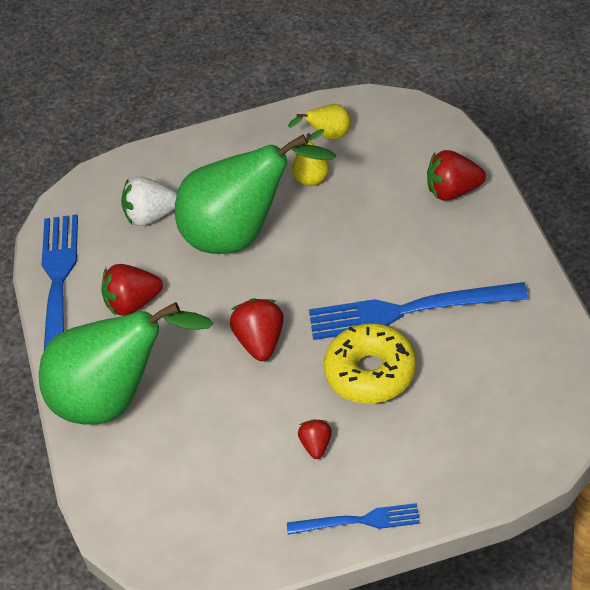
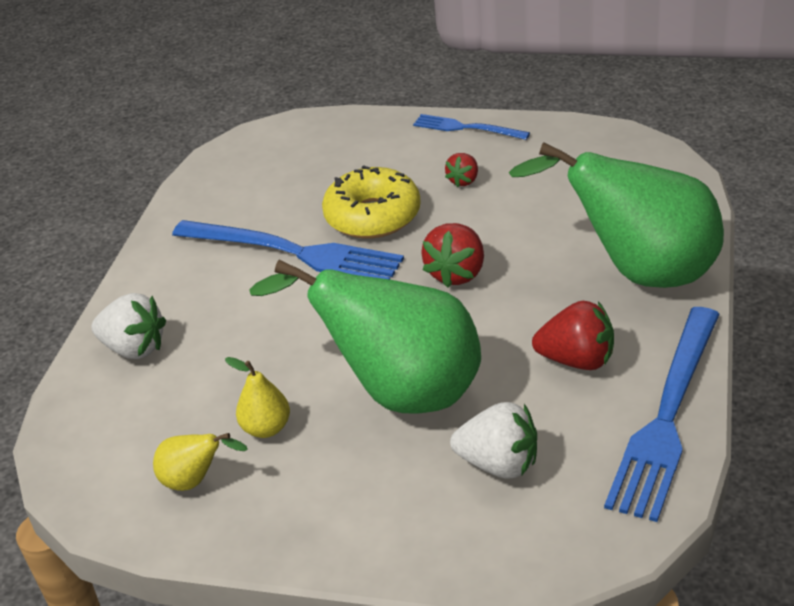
camera: 155 degrees left, 10 degrees down
red strawberry [427,150,486,200] -> white strawberry [92,293,166,359]

